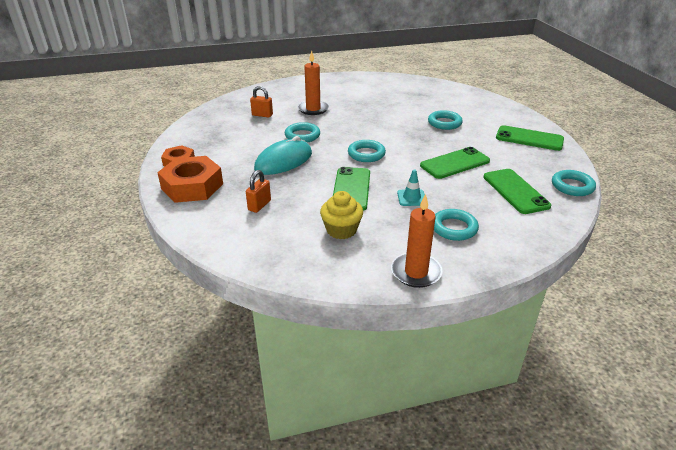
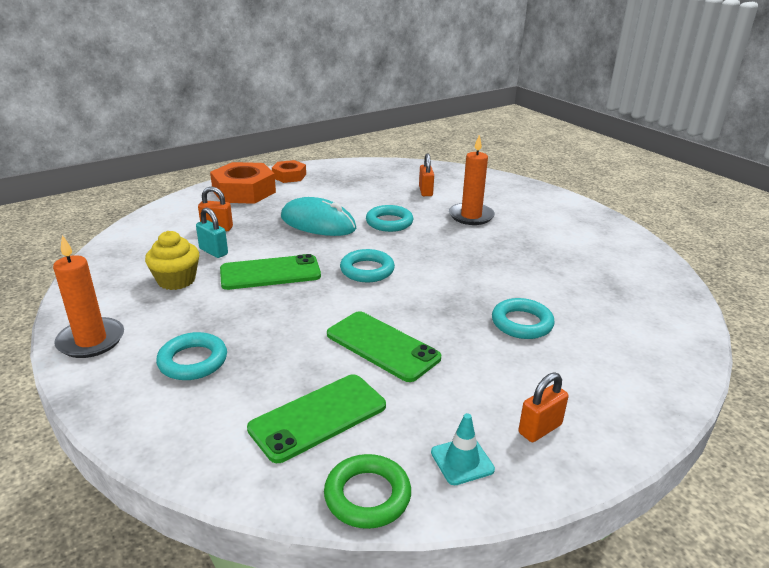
camera: 70 degrees right, 5 degrees down
turquoise traffic cone [397,170,425,206] -> turquoise traffic cone moved to [431,413,495,485]
green phone [496,125,564,151] -> orange padlock [519,372,569,442]
turquoise ring [552,170,596,196] -> green ring [324,454,411,529]
none -> turquoise padlock [196,208,228,258]

